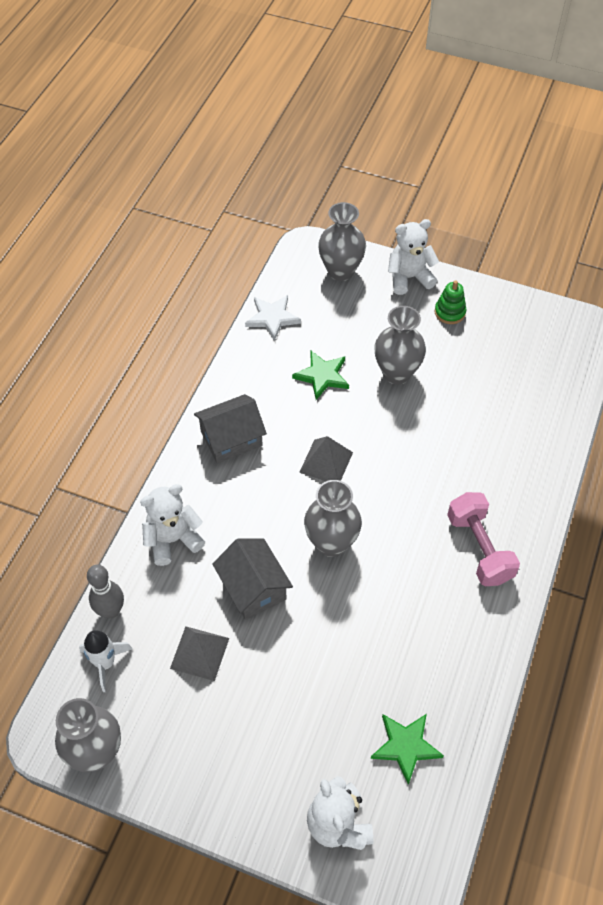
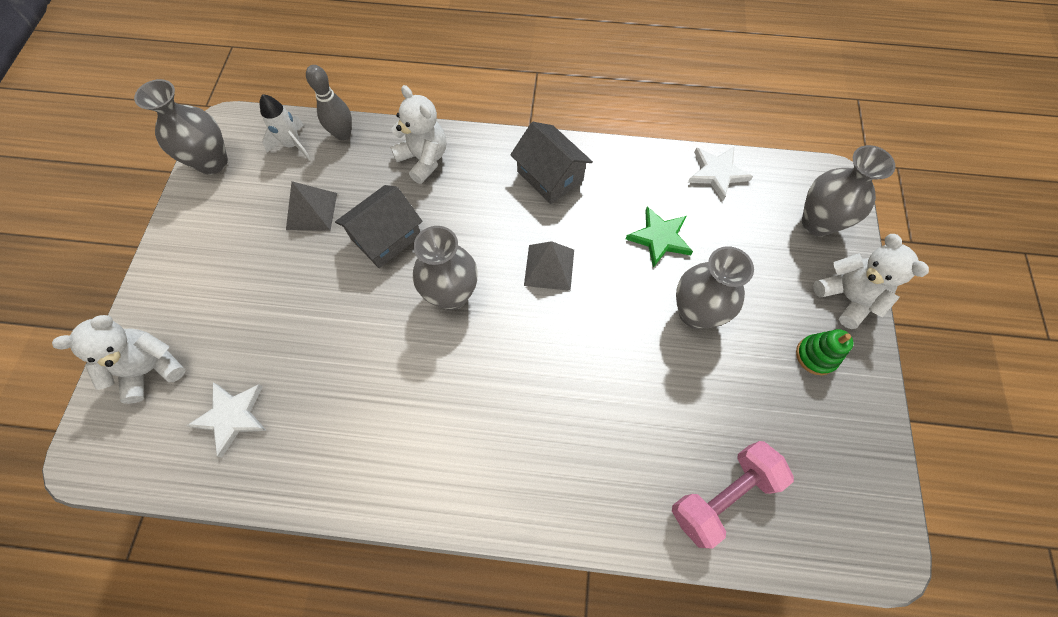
camera: 75 degrees right, 10 degrees up
green star [371,714,444,785] -> white star [187,382,267,458]
pink dumbbell [447,492,520,586] -> pink dumbbell moved to [672,441,794,548]

